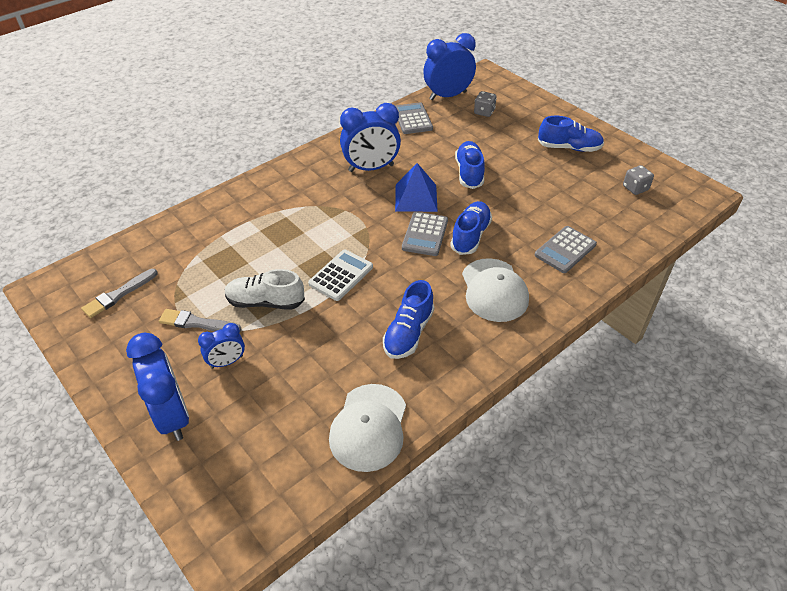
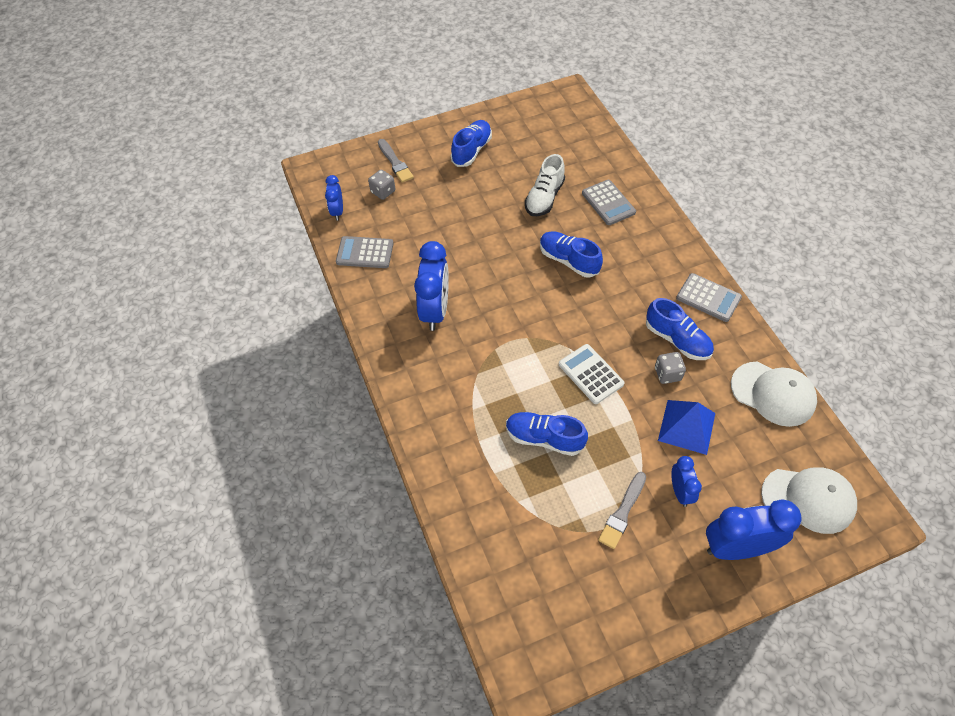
camera: 70 degrees left, 10 degrees up
grey brush [81,269,158,318] -> grey brush moved to [378,139,414,183]
white shoe [225,269,305,310] -> white shoe moved to [525,154,565,216]
blue pyramid [395,163,438,212] -> blue pyramid moved to [658,400,715,455]
grey calculator [402,212,448,256] -> grey calculator moved to [676,273,742,322]
blue clock [423,33,476,100] -> blue clock [325,175,343,221], size x0.55
blue shoe [455,141,485,189] -> blue shoe moved to [506,412,588,456]
white cap [462,258,529,322] -> white cap moved to [761,468,857,534]
grey dice [623,165,654,195] -> grey dice moved to [655,352,686,384]

